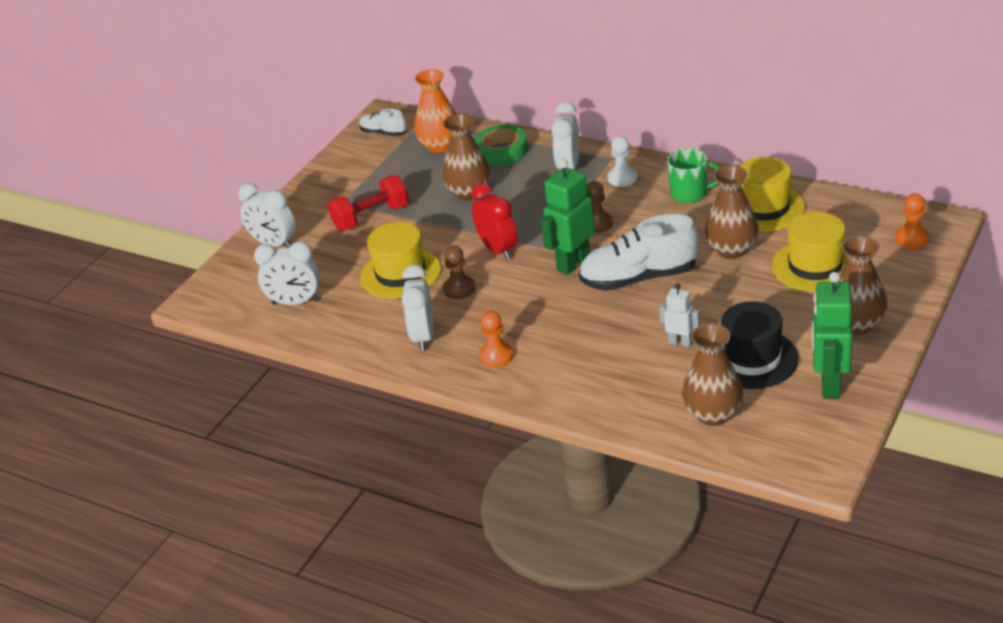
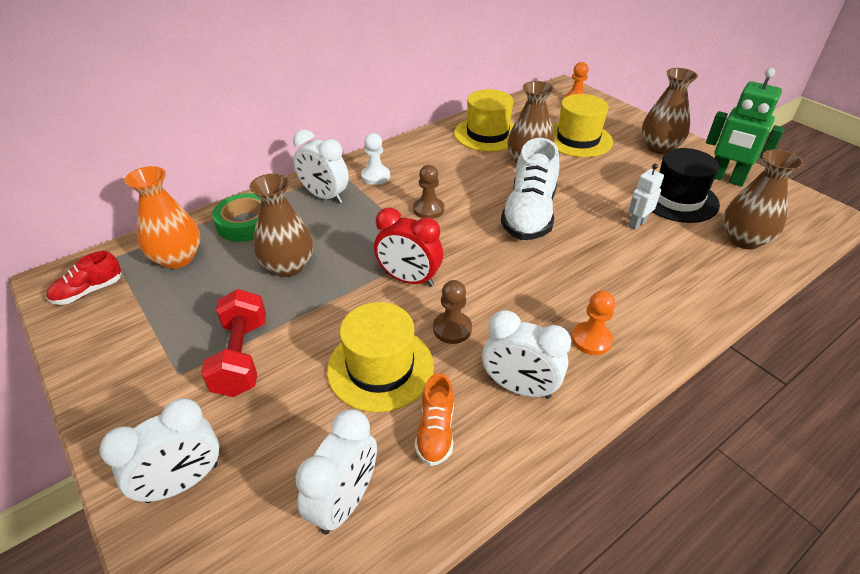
camera: 70 degrees left, 5 degrees up
white shoe [359,109,407,136] -> red shoe [46,251,121,305]
red clock [471,183,517,260] -> red clock turned 150 degrees counterclockwise [374,208,443,287]
green robot [541,159,595,275] -> none
green mug [667,148,720,203] -> none
none -> orange shoe [415,373,454,466]

